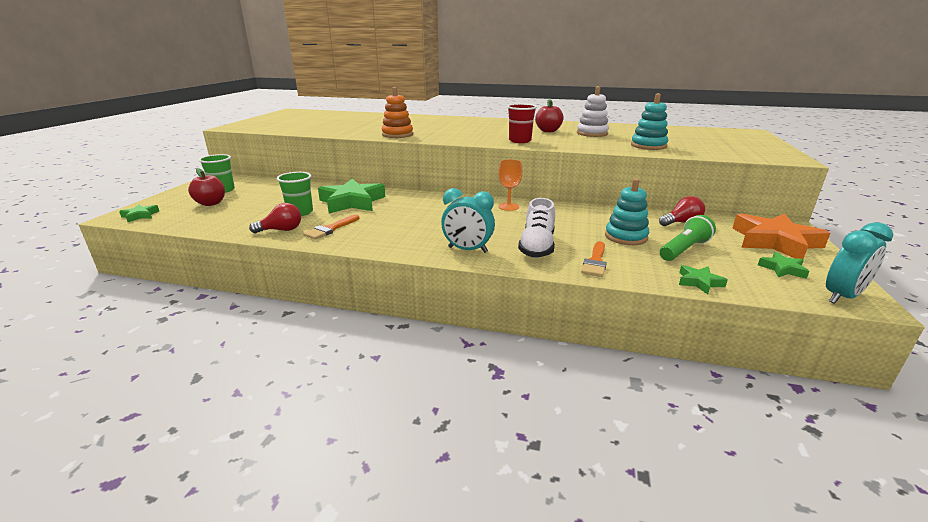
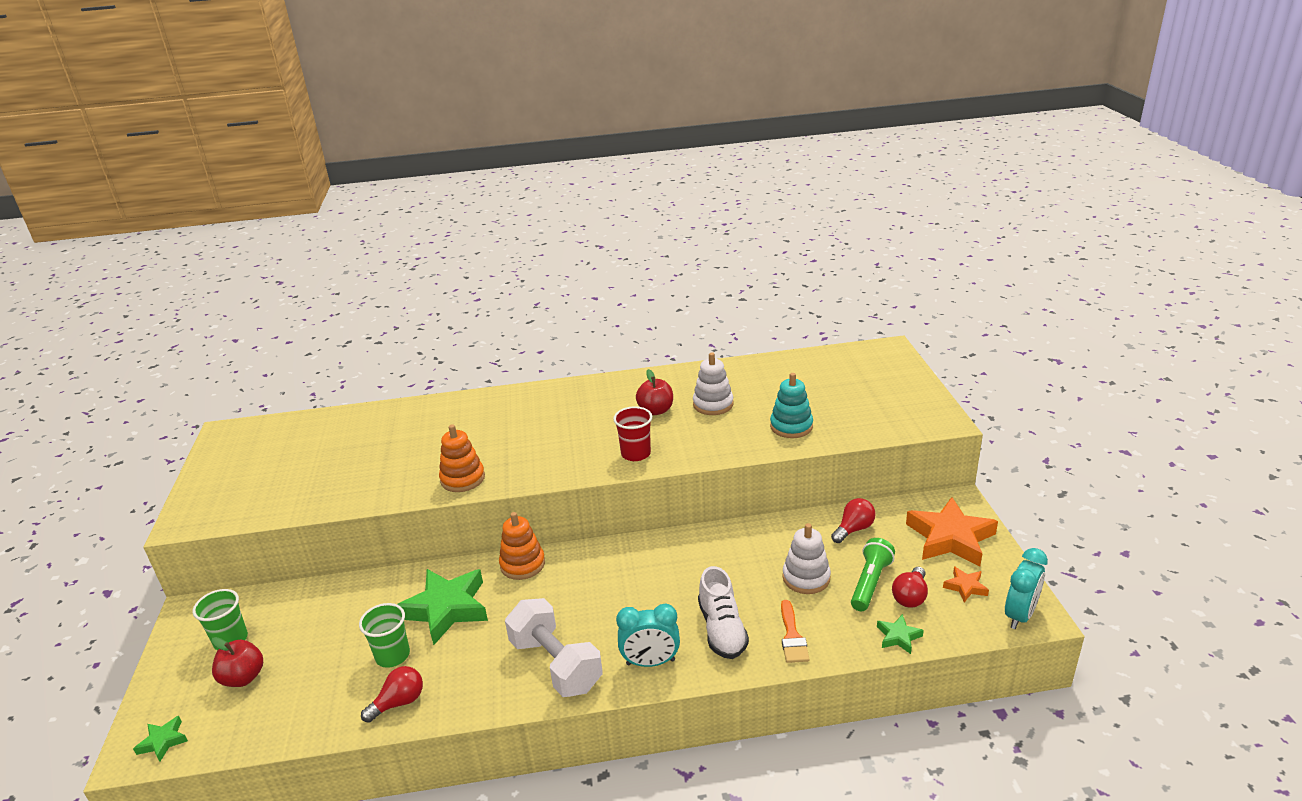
camera: 20 degrees left, 5 degrees up
orange brush [303,214,360,240] -> none
orange goblet [498,159,523,211] -> none
turquoise stacking toy [605,179,649,245] -> white stacking toy [782,523,831,594]
green star [758,252,810,279] -> orange star [943,566,989,602]
none -> orange stacking toy [499,512,545,580]
none -> white dumbbell [505,598,602,697]
none -> red light bulb [892,567,928,608]

